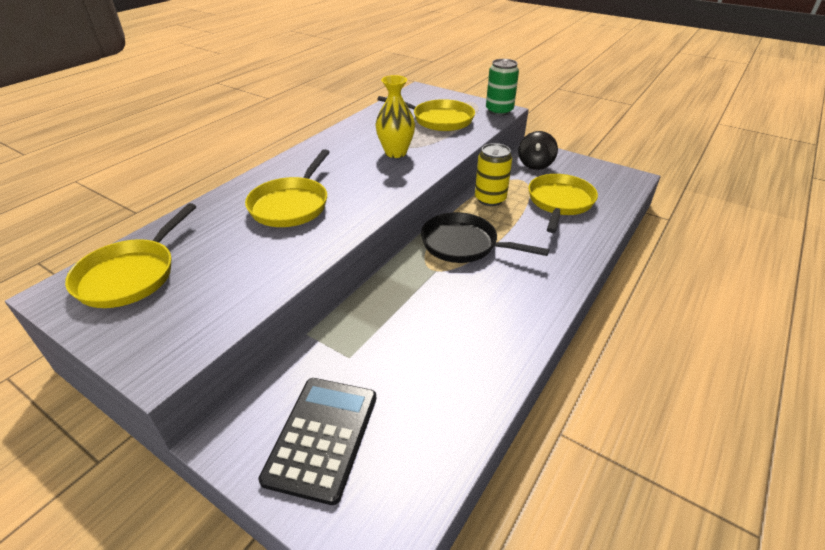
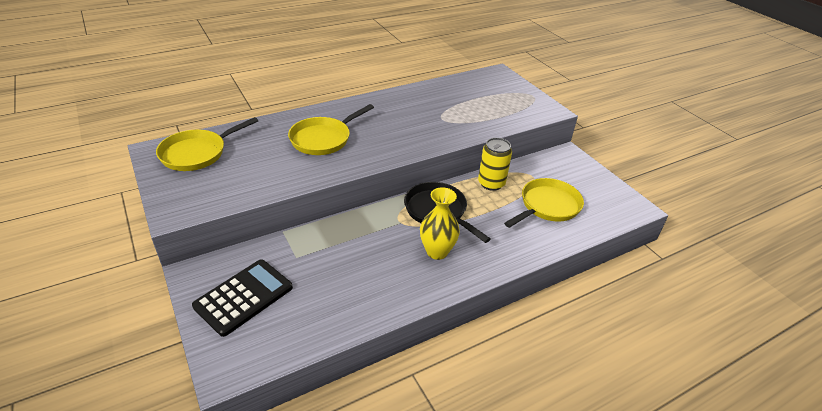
camera: 25 degrees right, 0 degrees up
yellow vase [376,75,415,158] -> yellow vase moved to [420,187,460,260]
yellow pan [377,96,475,131] -> none
green can [486,59,519,116] -> none
black spinning top [518,131,558,170] -> none

